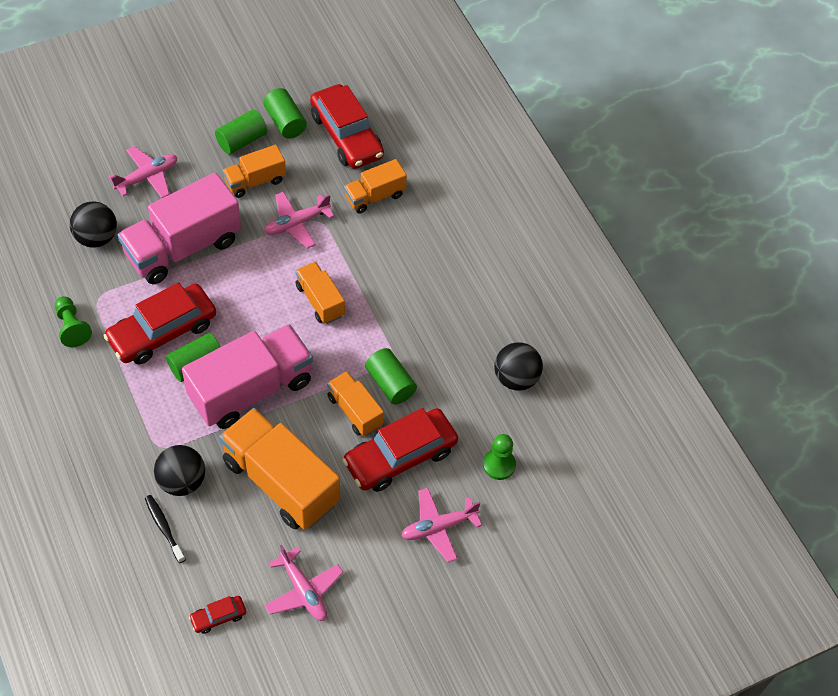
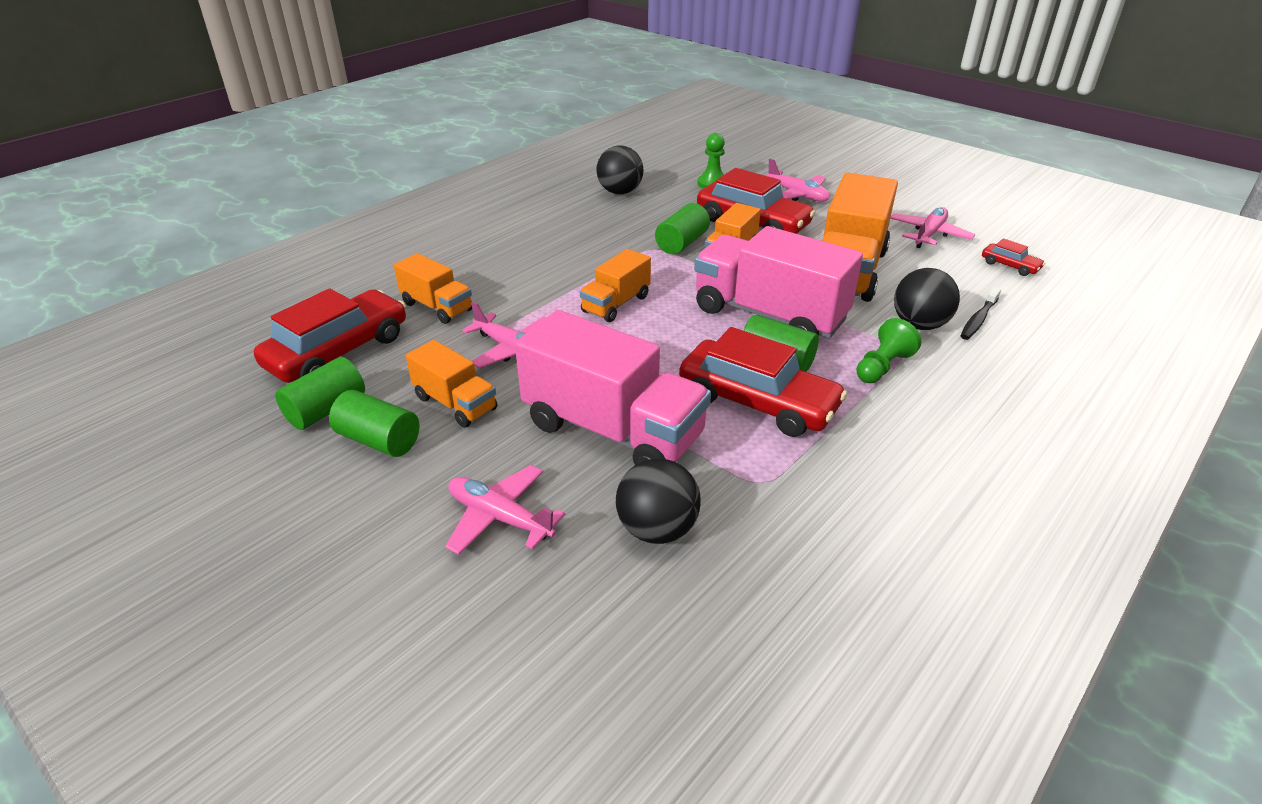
camera: 110 degrees left, 20 degrees down
green pawn [55,296,92,347] -> green pawn moved to [856,318,921,383]

